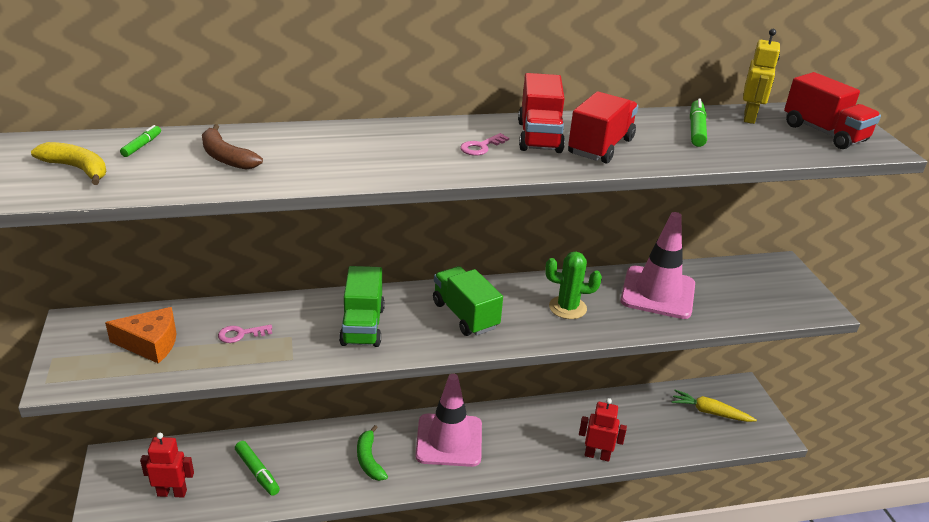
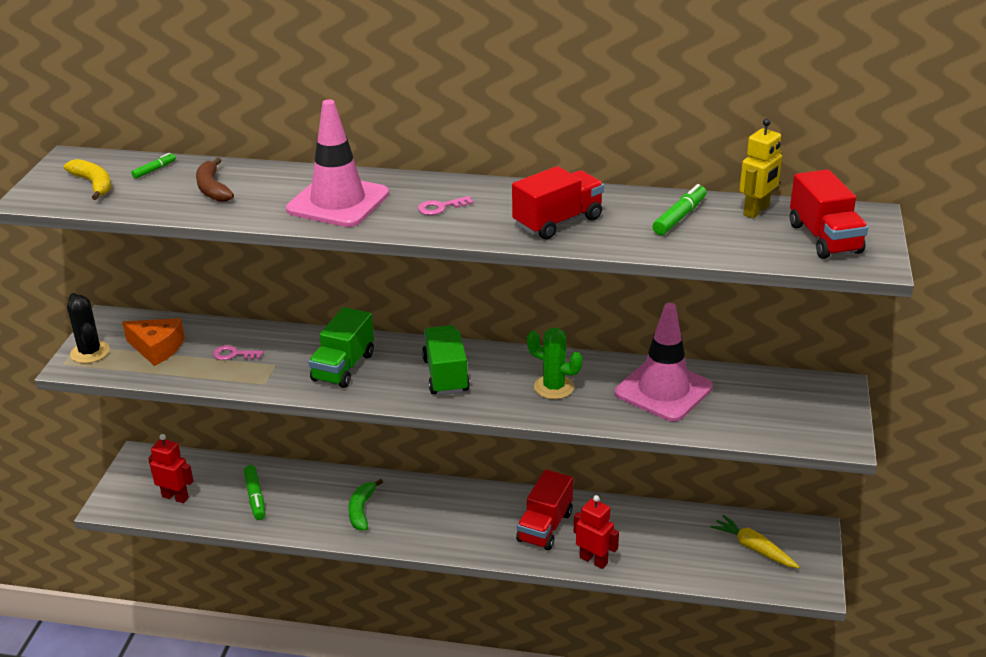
camera: 25 degrees right, 0 degrees up
pink traffic cone [415,374,482,467] -> pink traffic cone moved to [286,99,389,227]
red truck [518,73,565,153] -> red truck moved to [516,469,573,550]
none -> black cactus [67,293,110,363]

